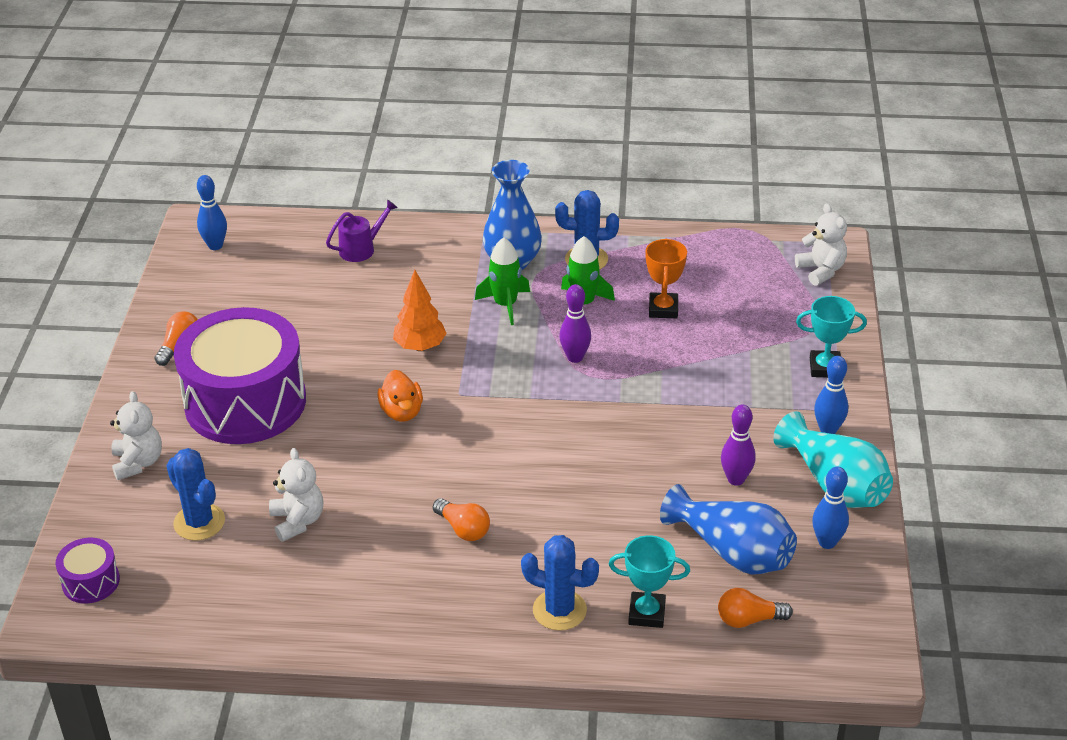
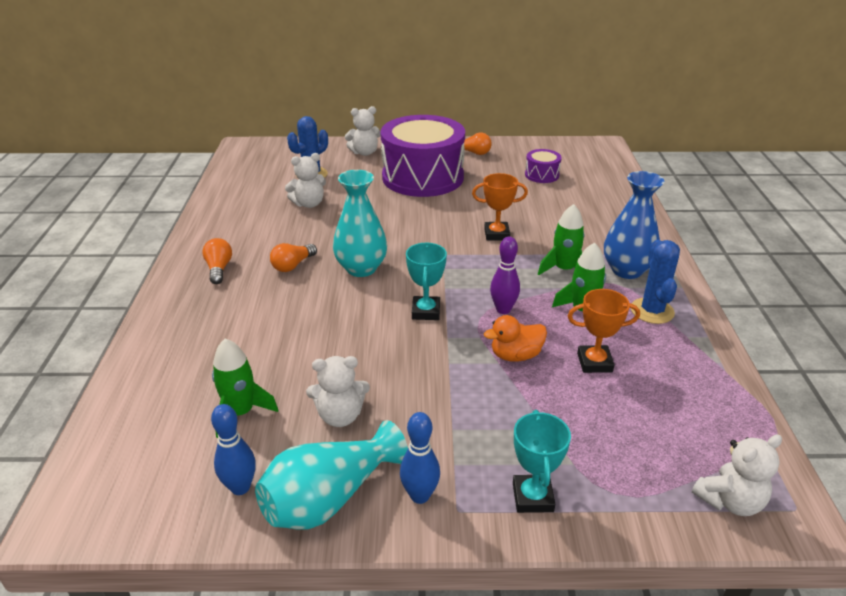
camera: 85 degrees right, 5 degrees down
purple drum [56,538,120,603] -> purple drum moved to [525,149,562,183]
blue bowling pin [197,175,227,250] -> none
purple watering can [326,199,398,262] -> none
orange duck [377,370,423,422] -> orange duck moved to [484,315,547,362]
orange tree [393,270,447,351] -> orange trophy [472,173,528,241]
blue cactus [521,535,599,631] -> none
turquoise trophy [609,535,690,628] -> turquoise trophy moved to [406,243,447,320]
blue vase [660,484,797,574] -> green rocket [212,339,278,438]
orange light bulb [718,588,793,628] -> orange light bulb moved to [202,238,232,284]
purple bowling pin [721,404,756,486] -> white teddy bear [306,356,370,427]
none -> turquoise vase [333,170,387,277]

